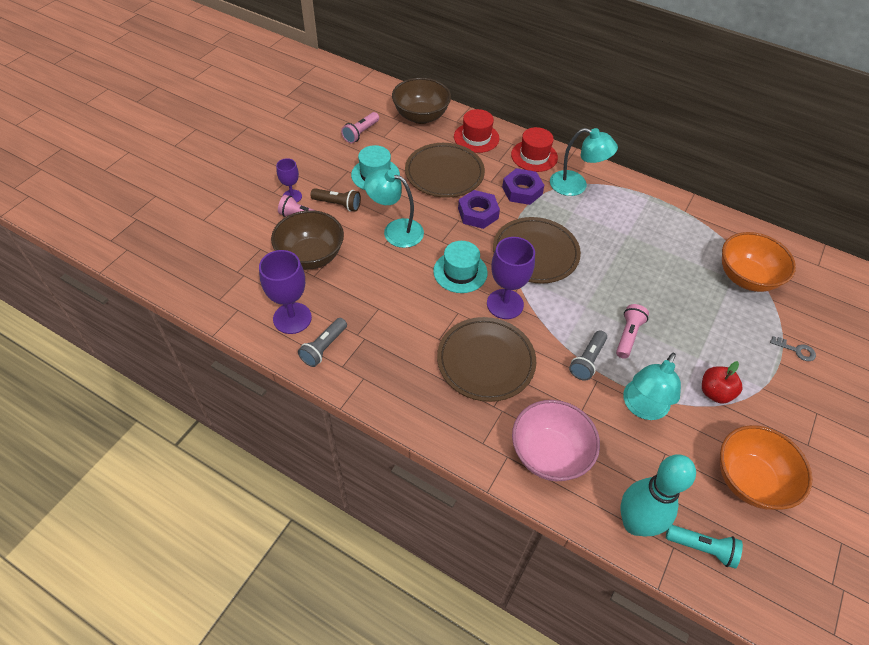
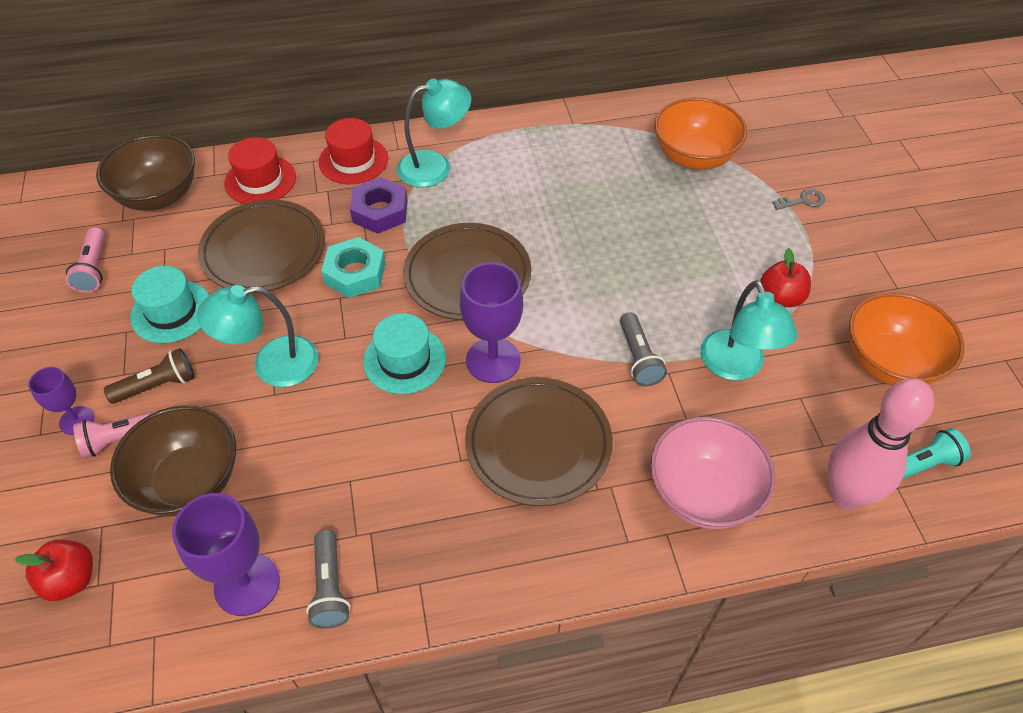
camera: 40 degrees left, 0 degrees up
purple nut [458,190,500,229] -> turquoise nut [321,237,386,298]
pink flashlight [616,304,649,359] -> none
turquoise bowling pin [621,454,696,536] -> pink bowling pin [828,378,934,510]
none -> red apple [15,539,93,601]

